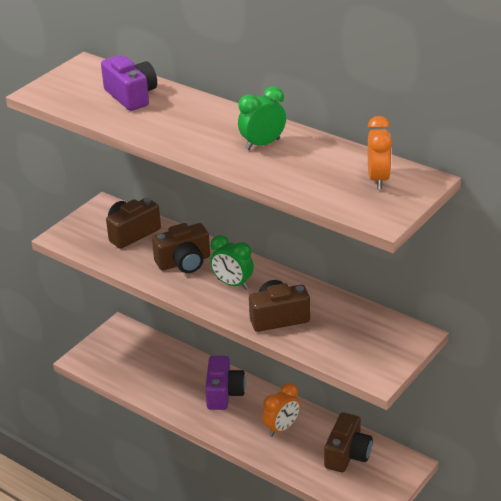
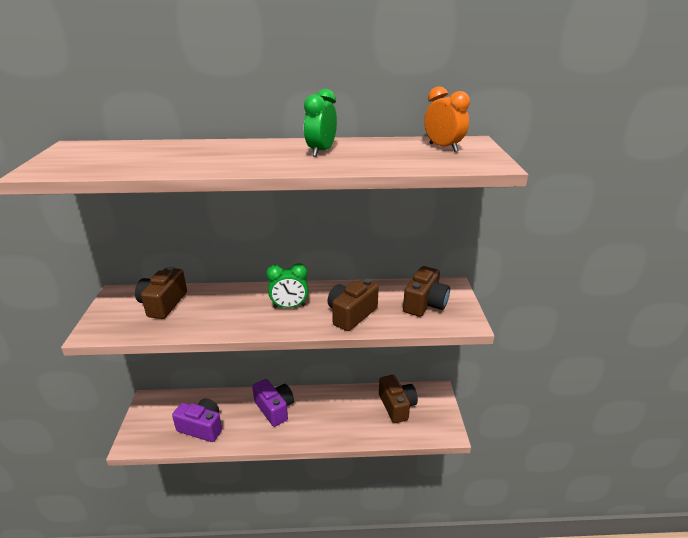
camera: 40 degrees left, 5 degrees down
purple camera [101,55,157,111] -> purple camera moved to [172,398,222,442]
brown camera [152,223,210,273] -> brown camera moved to [403,266,450,317]
orange clock [262,383,300,437] -> none

